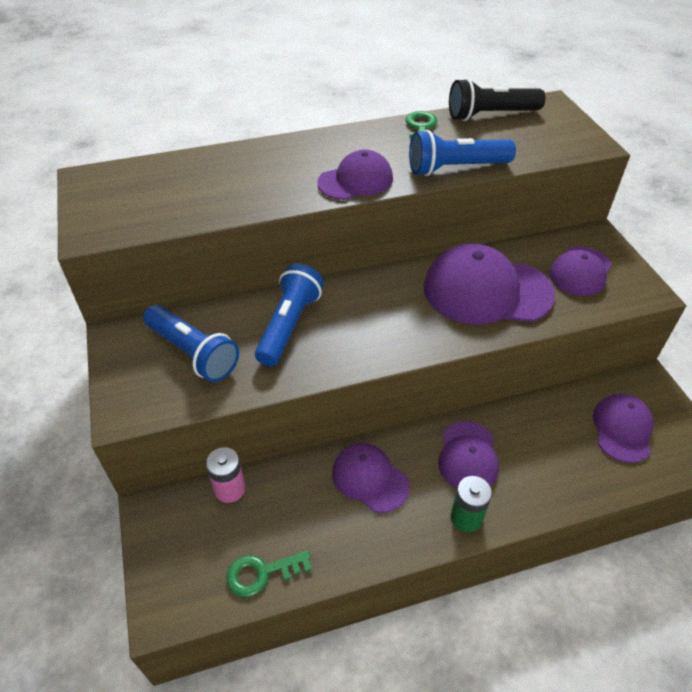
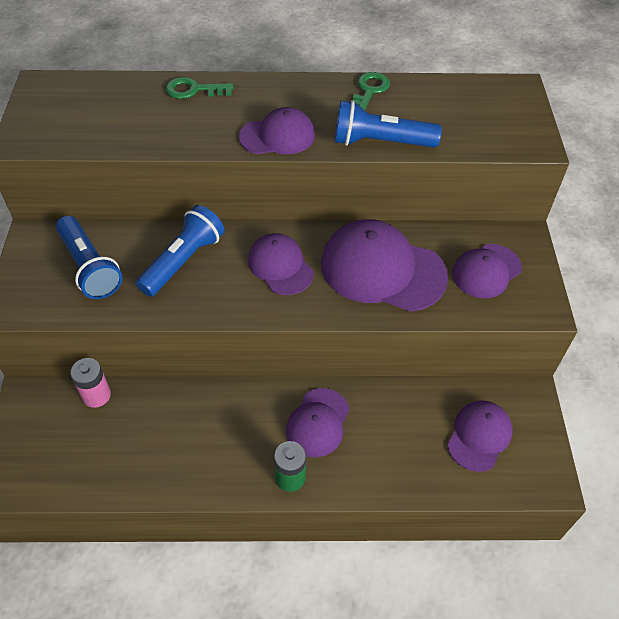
camera: 15 degrees right, 5 degrees up
green key [226,550,312,597] -> green key moved to [166,77,233,99]
purple cap [332,443,410,513] -> purple cap moved to [248,233,314,295]
black flashlight [449,78,546,121] -> none

